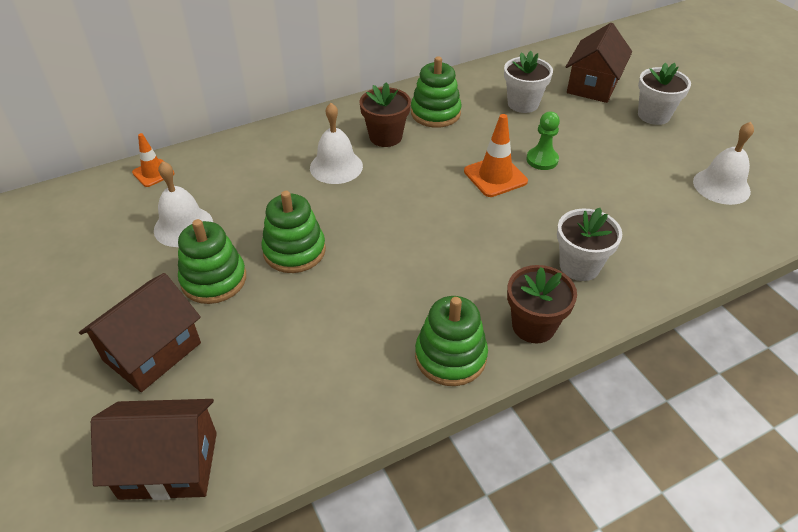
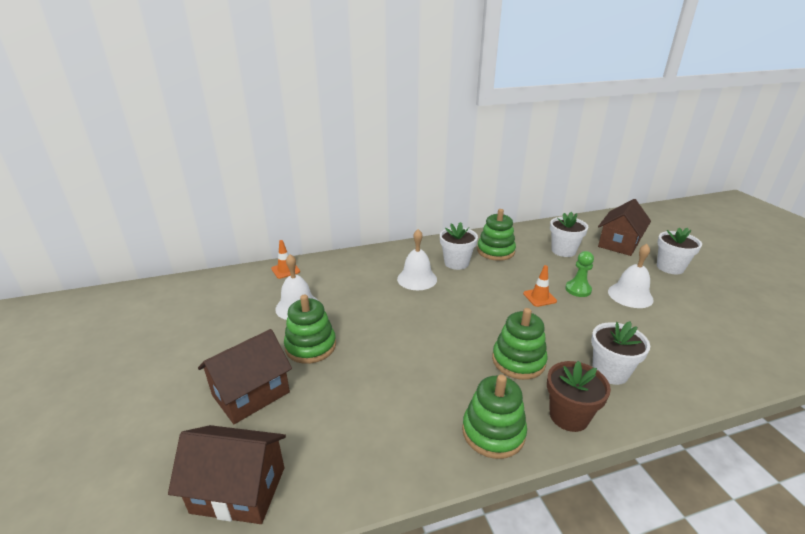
camera: 10 degrees right, 15 degrees down
green stacking toy [261,191,326,273] -> green stacking toy moved to [492,308,548,380]
brown flower pot [359,82,411,147] -> white flower pot [440,222,478,270]
orange traffic cone [464,114,528,197] -> orange traffic cone [523,265,557,307], size x0.66
white bell [693,122,754,205] -> white bell moved to [608,244,654,308]

